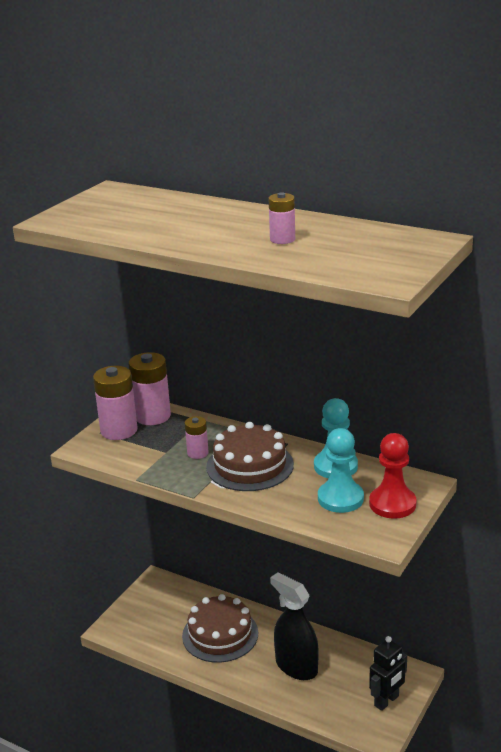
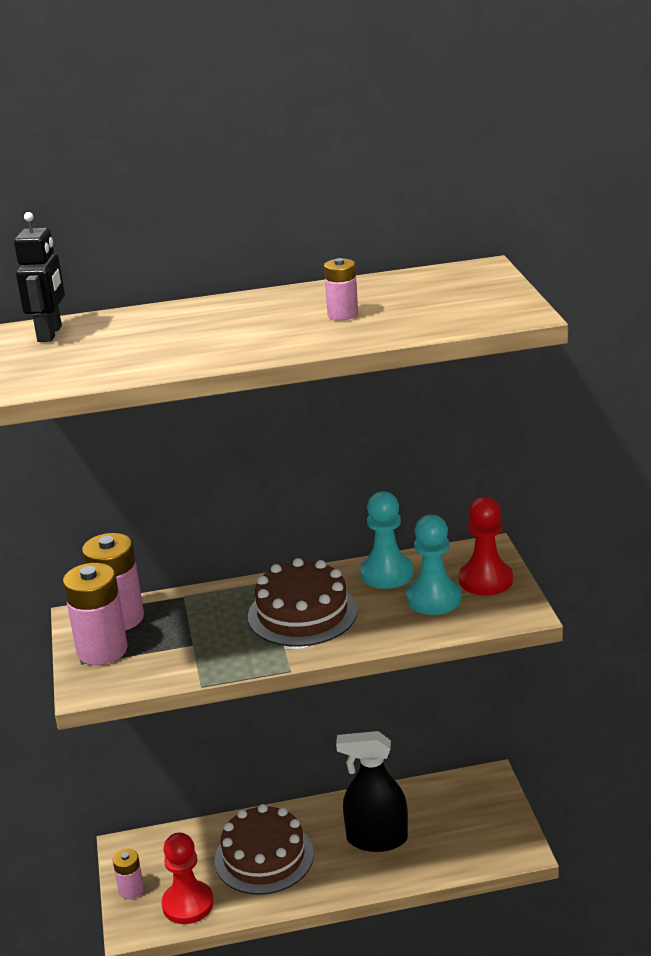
camera: 40 degrees left, 0 degrees up
pink battery [185,416,209,459] -> pink battery moved to [113,849,144,899]
black robot [369,636,407,711] -> black robot moved to [14,212,65,342]
none -> red pawn [162,833,214,924]

